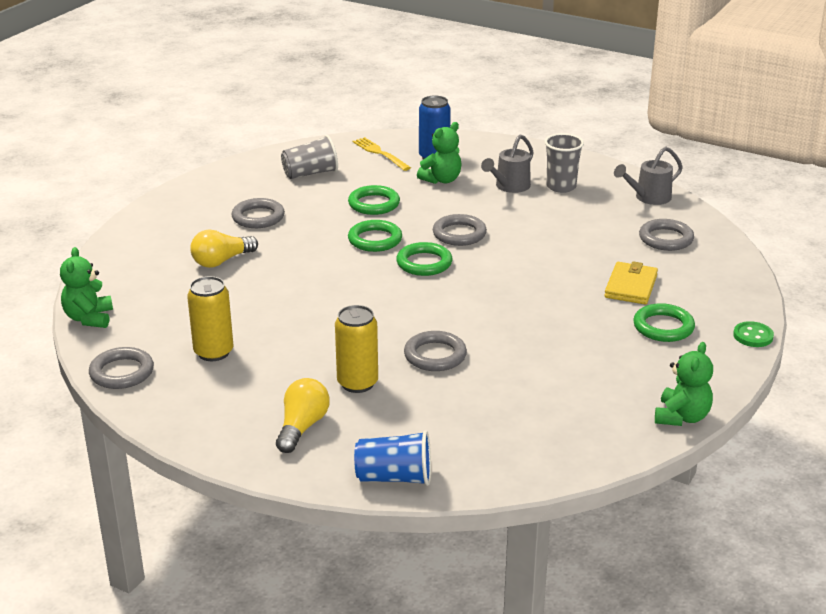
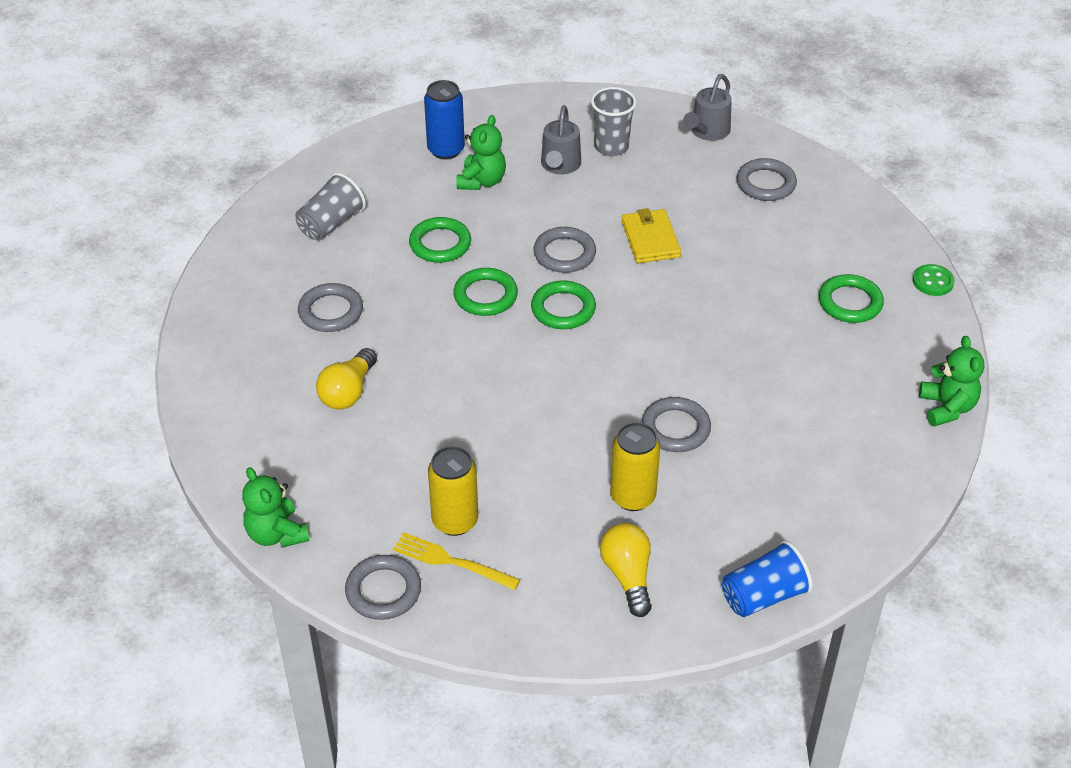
camera: 30 degrees left, 15 degrees up
yellow fork [353,137,411,171] -> yellow fork moved to [393,532,521,590]
yellow wallet [604,261,658,304] -> yellow wallet moved to [622,208,681,263]

